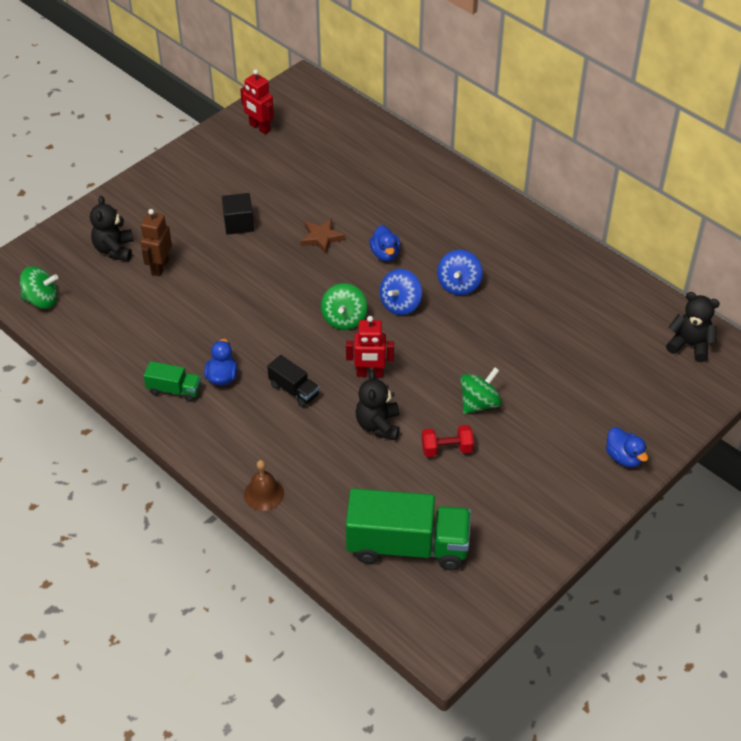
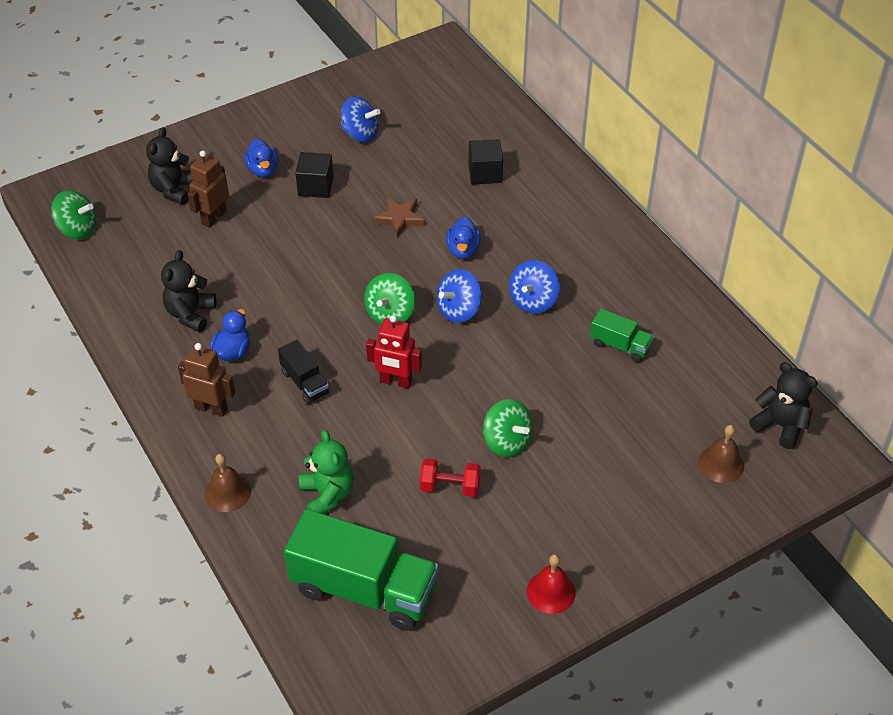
camera: 15 degrees right, 0 degrees up
green truck [144,361,201,402] -> green truck moved to [590,309,654,362]
red robot [240,69,274,134] -> none
black teddy bear [355,370,400,440] -> black teddy bear moved to [161,250,216,332]
green spinning top [460,367,502,414] -> green spinning top turned 75 degrees clockwise [483,399,533,457]
blue duck [606,427,648,467] -> blue duck moved to [244,139,278,177]
none -> brown robot [178,343,235,417]
none -> green teddy bear [299,430,353,514]
none -> blue spinning top [340,96,380,143]
none -> black cube [468,139,503,184]
none -> red bell [527,554,576,614]
none -> brown bell [698,425,744,483]

